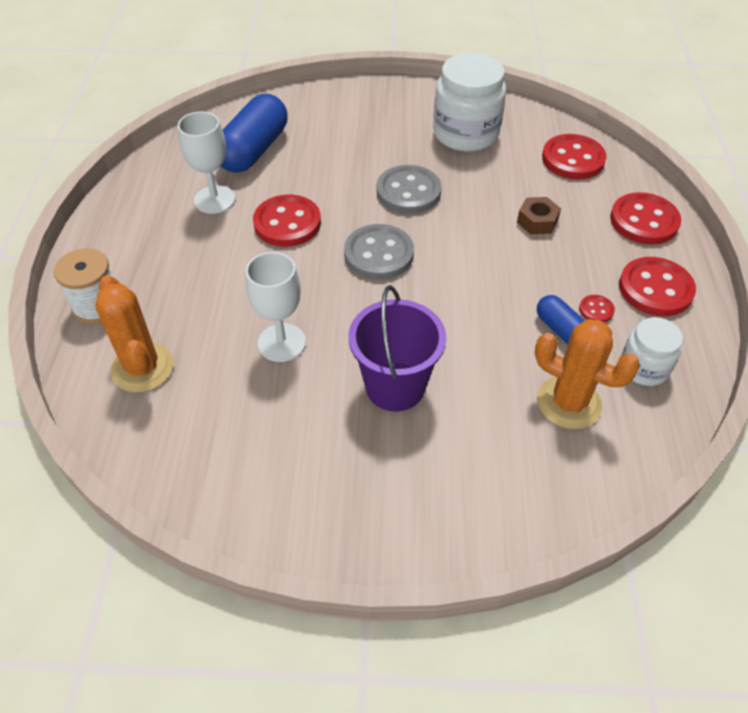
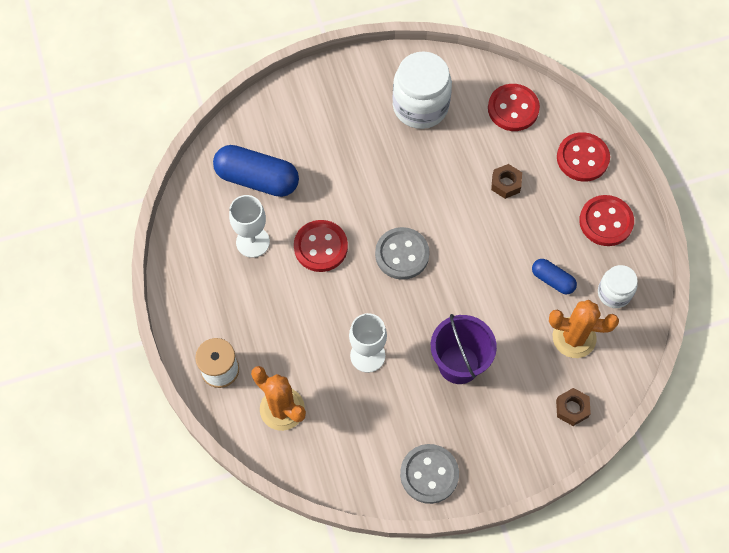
camera: 20 degrees left, 15 degrees up
blue capsule [221,94,288,173] -> blue capsule turned 75 degrees counterclockwise [213,145,299,197]
grey button [377,165,442,214] -> grey button moved to [400,444,459,504]
red button [579,295,615,323] -> none
none -> brown nut [556,388,591,426]

